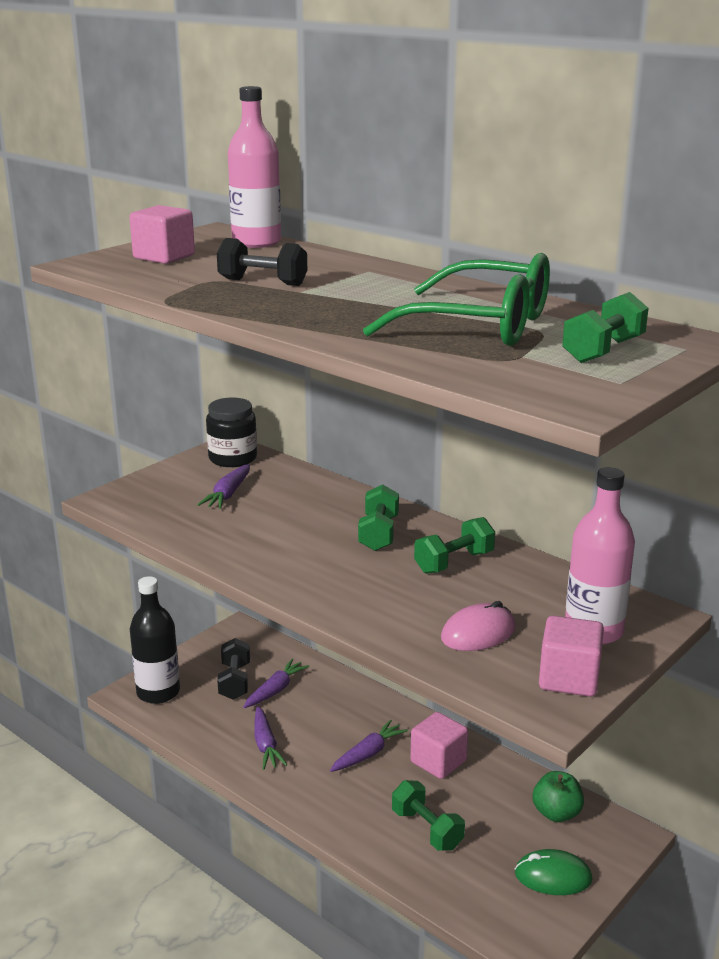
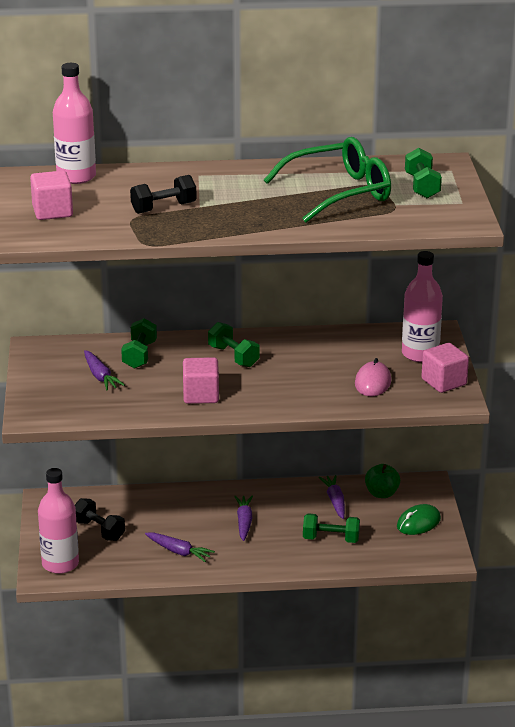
camera: 45 degrees left, 5 degrees up
black bottle [130,576,180,704] -> pink bottle [38,468,79,574]
black jar [206,397,257,467] -> none
purple carrot [243,659,309,708] -> purple carrot moved to [319,475,345,519]
pink cube [410,712,468,779] -> pink cube moved to [183,357,219,404]
green dumbbell [414,517,495,574] -> green dumbbell moved to [121,318,157,369]

